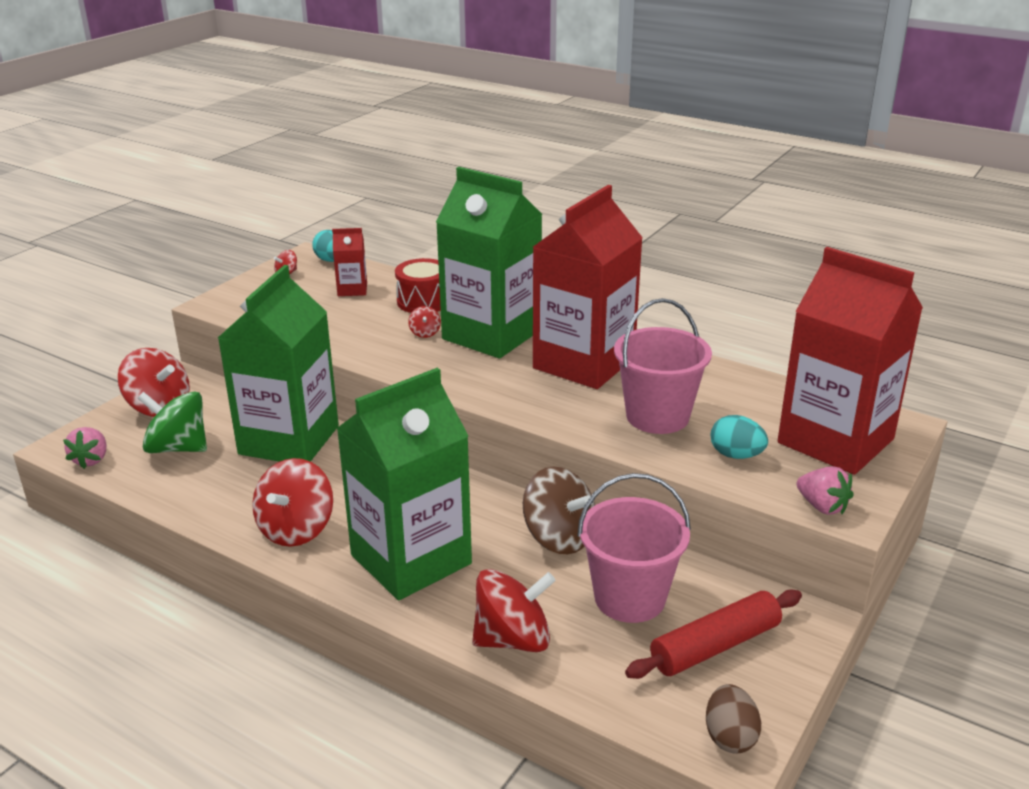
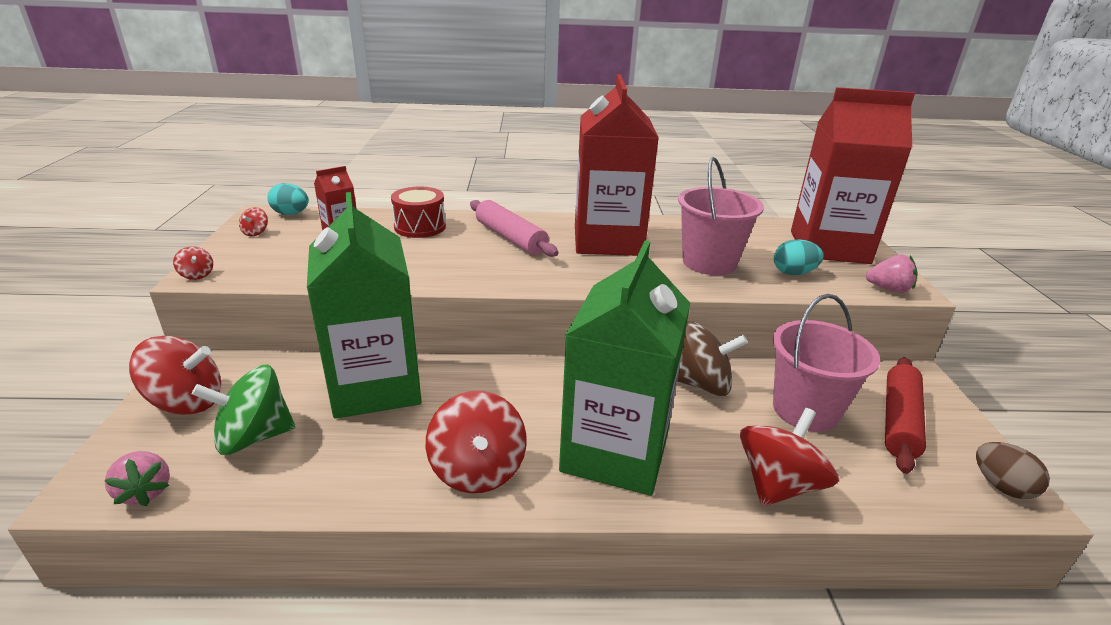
camera: 35 degrees left, 0 degrees up
red spinning top [408,306,441,338] -> red spinning top moved to [173,246,213,280]
green carton [436,167,542,358] -> pink rolling pin [470,200,559,257]

